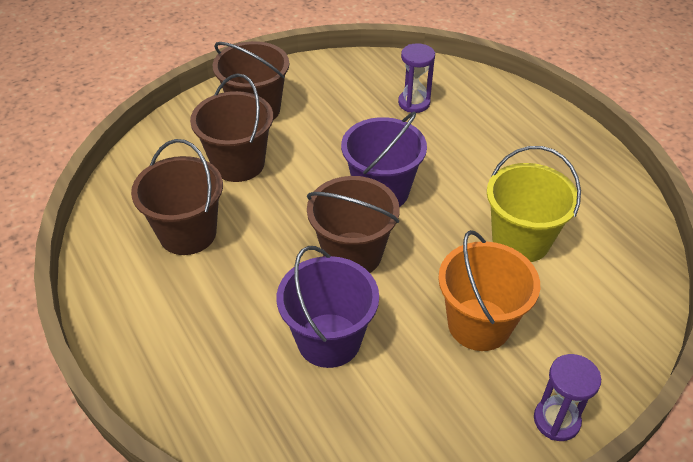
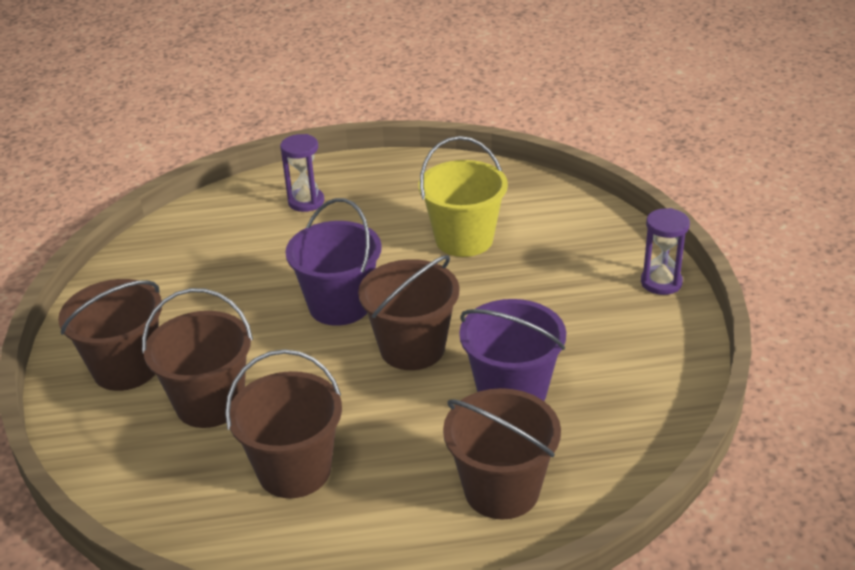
camera: 65 degrees left, 10 degrees down
purple hourglass [398,43,435,113] -> purple hourglass moved to [280,134,324,212]
orange bucket [438,230,540,351] -> none
none -> brown bucket [443,388,561,520]

